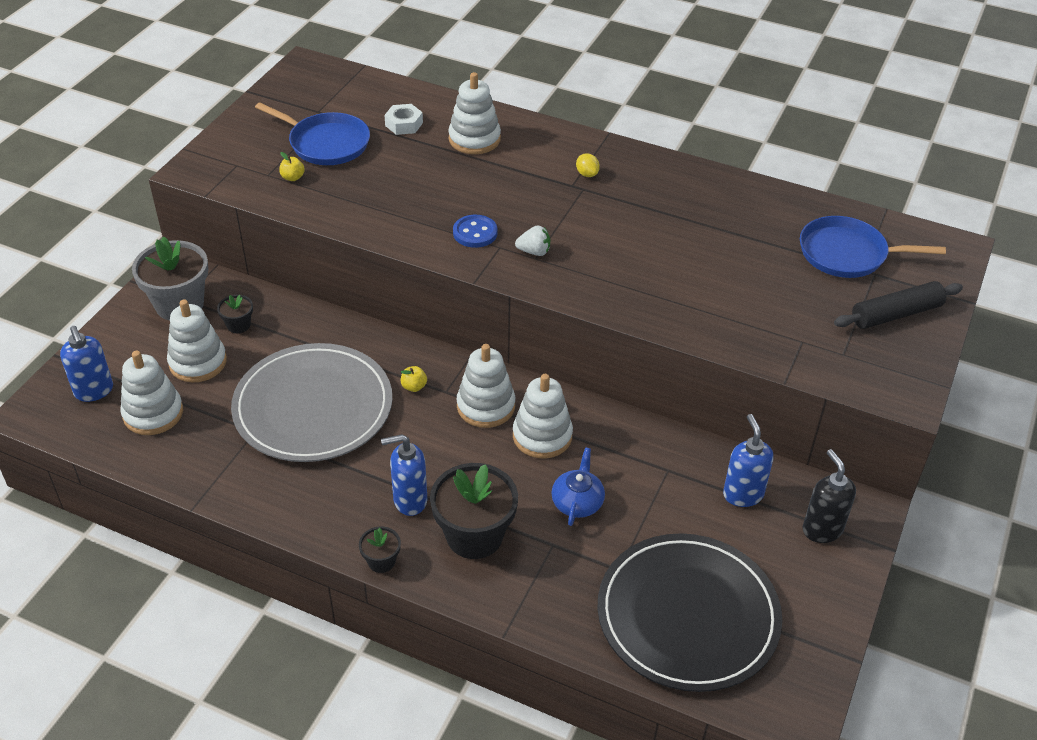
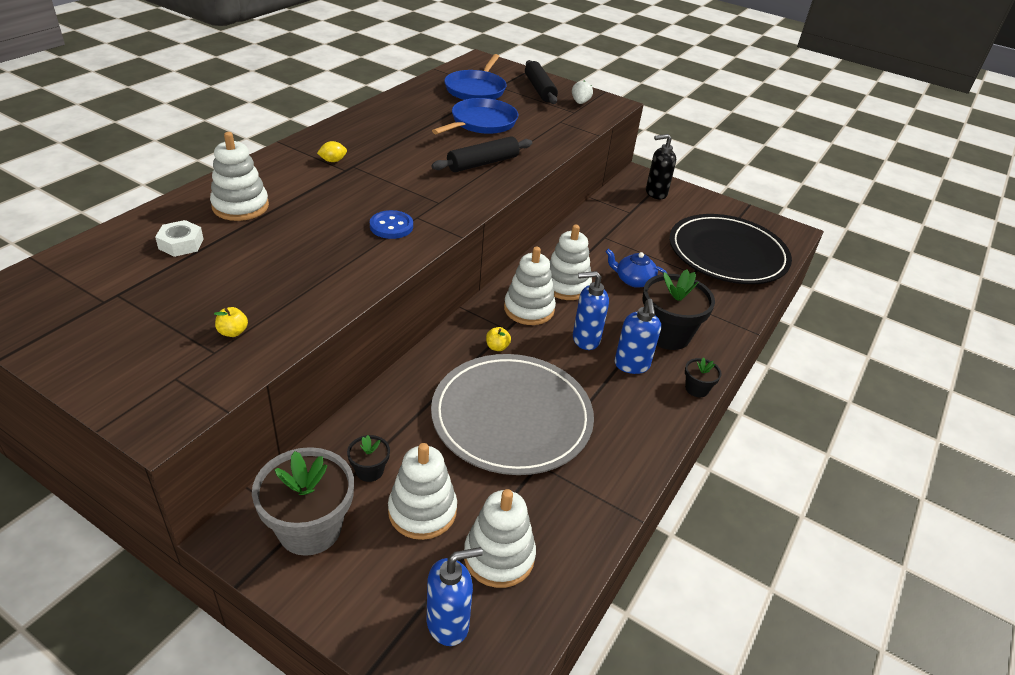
camera: 85 degrees left, 5 degrees down
blue pan [255,102,370,165] -> blue pan moved to [432,98,518,134]
white strawberry [515,226,550,256] -> white strawberry moved to [572,81,593,104]
blue soap dispenser [723,414,774,507] -> blue soap dispenser moved to [573,271,609,350]
none -> black rolling pin [431,136,532,172]

